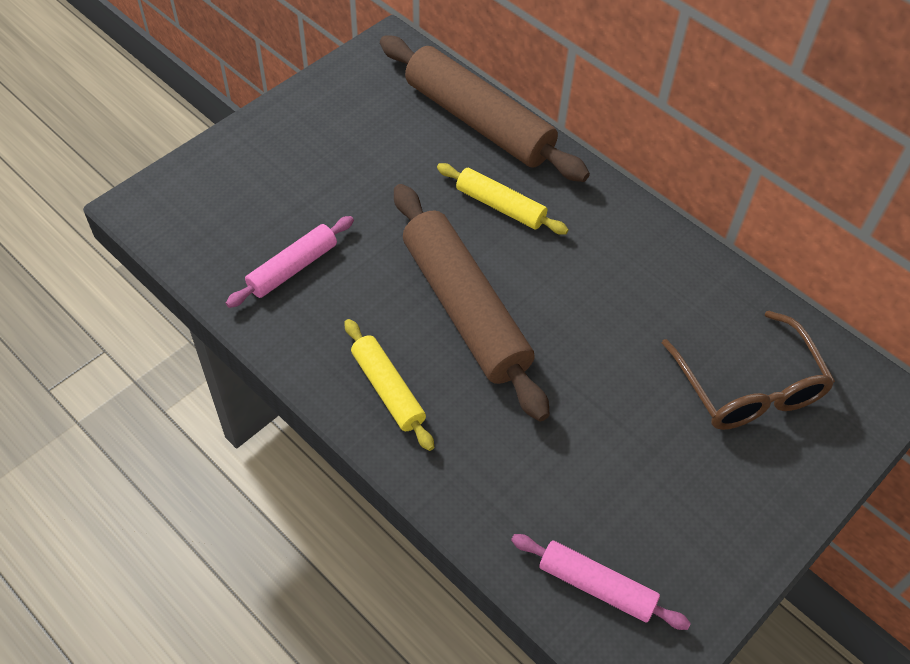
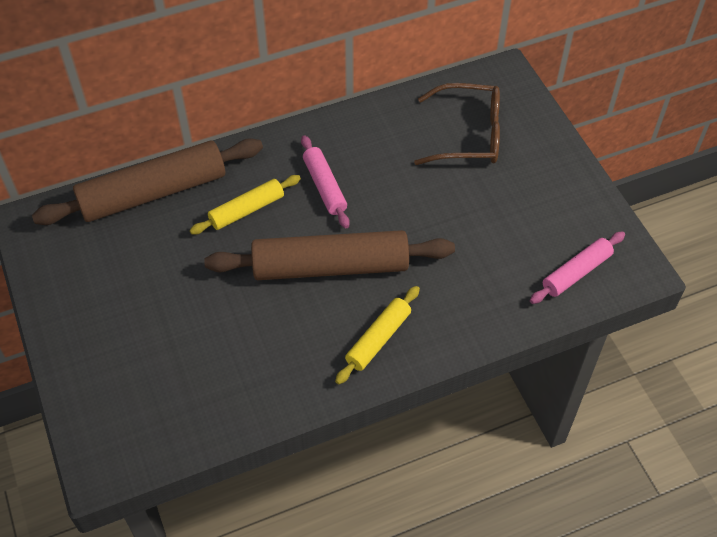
camera: 65 degrees left, 0 degrees up
pink rolling pin [226,216,354,308] -> pink rolling pin moved to [301,135,350,228]
yellow rolling pin [345,319,434,451] -> yellow rolling pin turned 45 degrees counterclockwise [335,286,420,384]

